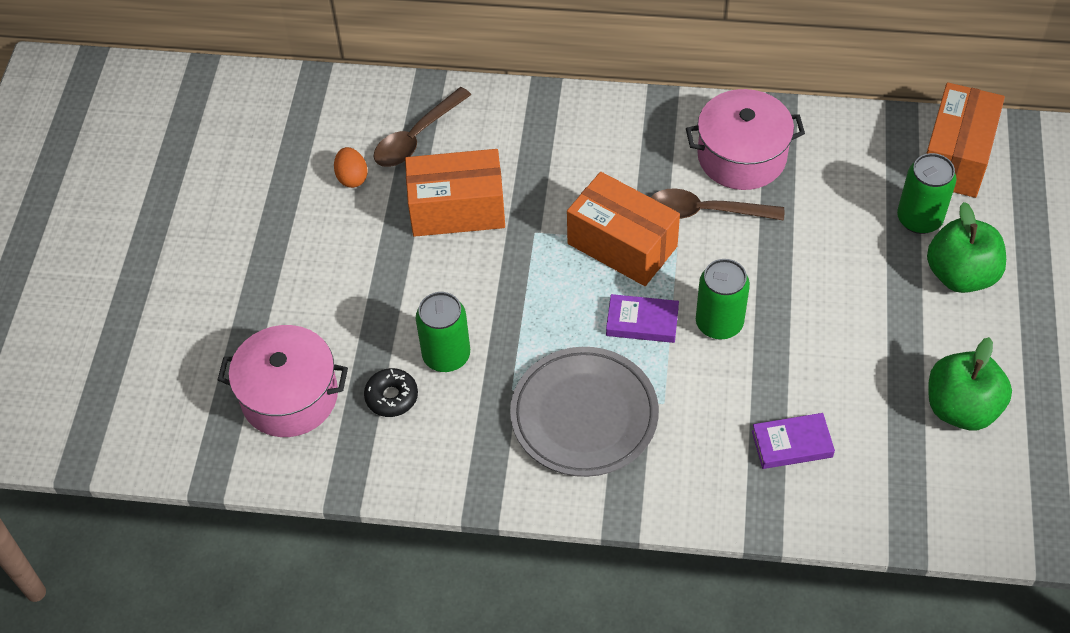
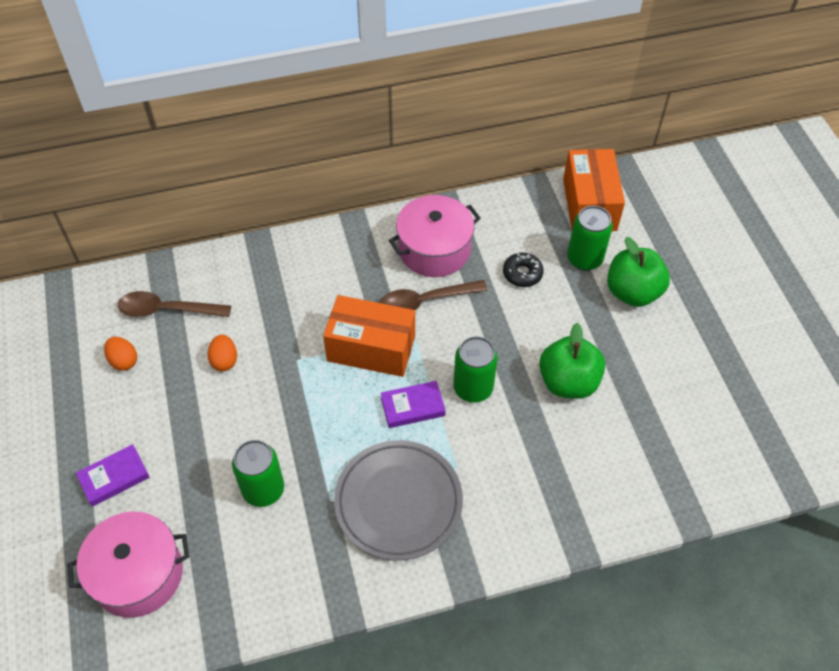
camera: 25 degrees left, 0 degrees up
black donut [364,368,418,417] -> black donut moved to [503,252,544,287]
brown spoon [374,87,471,167] -> brown spoon turned 75 degrees clockwise [118,291,231,317]
orange box [405,149,505,237] -> orange egg [208,335,237,371]
purple book [752,413,835,469] -> purple book moved to [76,444,150,507]
green apple [928,337,1012,430] -> green apple moved to [539,323,605,399]

